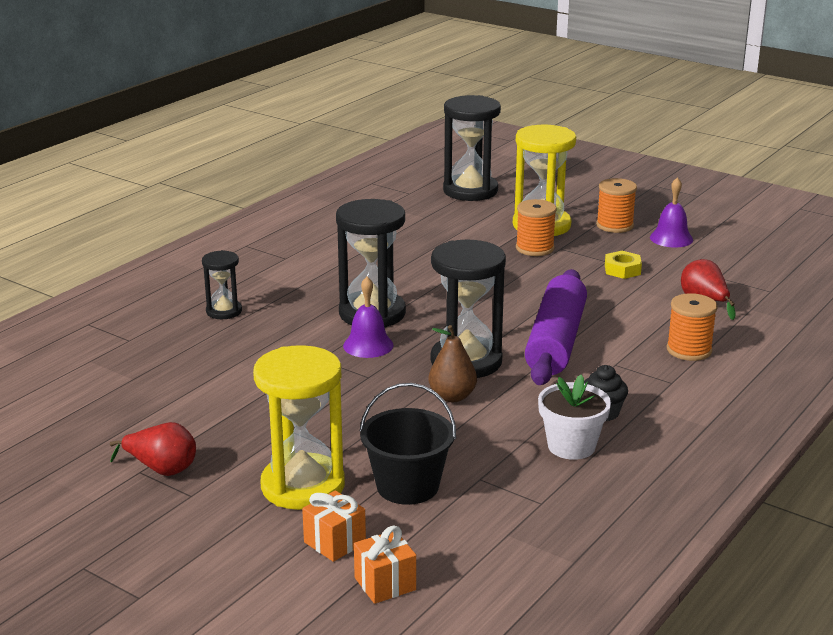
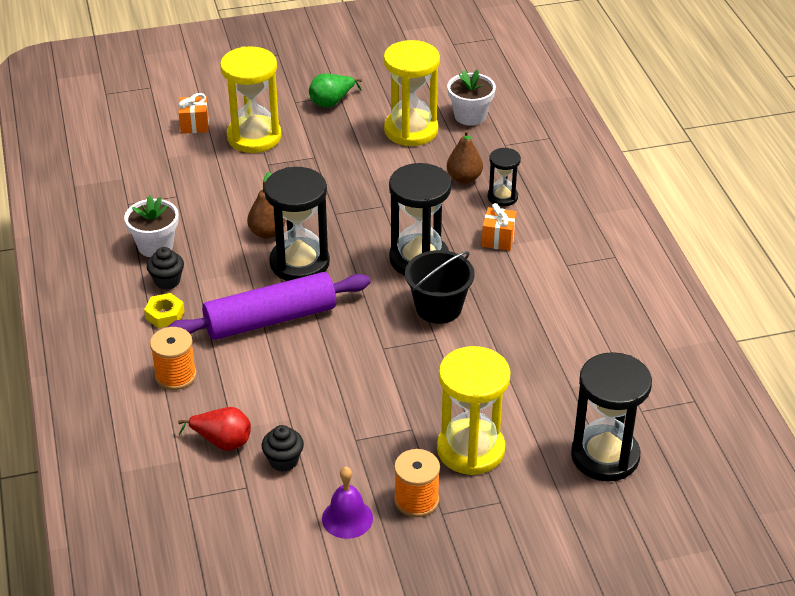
camera: 130 degrees right, 15 degrees up
red pear [110,422,196,476] -> green pear [309,74,362,108]
purple bell [343,277,393,358] -> none
orange gift [354,526,416,604] -> orange gift moved to [482,203,517,251]
black bucket [360,383,456,505] -> black bucket moved to [405,250,475,324]
orange spool [516,199,557,256] -> none
purple rolling pin [525,269,587,385] -> purple rolling pin turned 75 degrees counterclockwise [168,272,370,340]
yellow nut [605,251,642,279] -> yellow nut moved to [144,293,184,328]
none -> black cupcake [262,425,304,472]
none -> yellow hourglass [384,40,440,146]
none -> white flower pot [447,69,496,126]
none -> brown pear [447,130,483,184]

